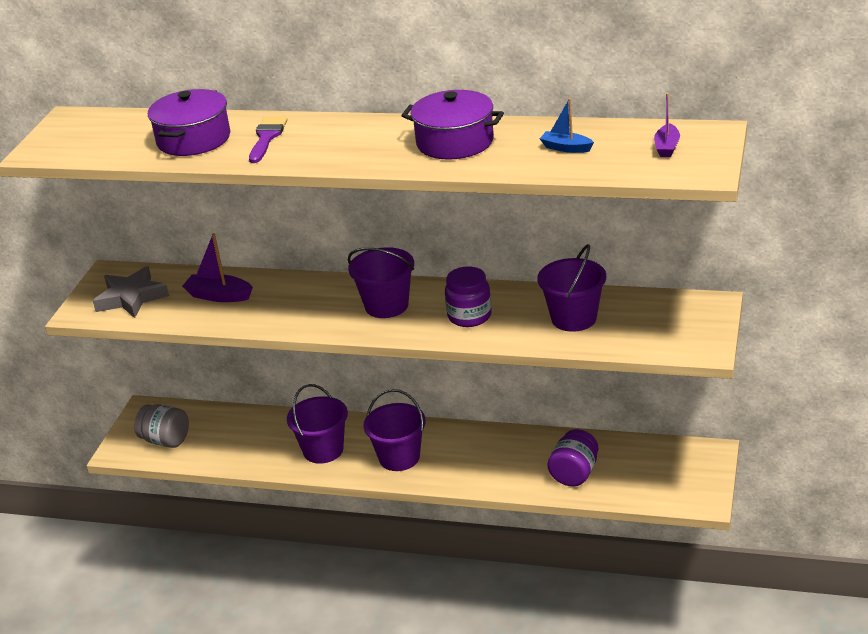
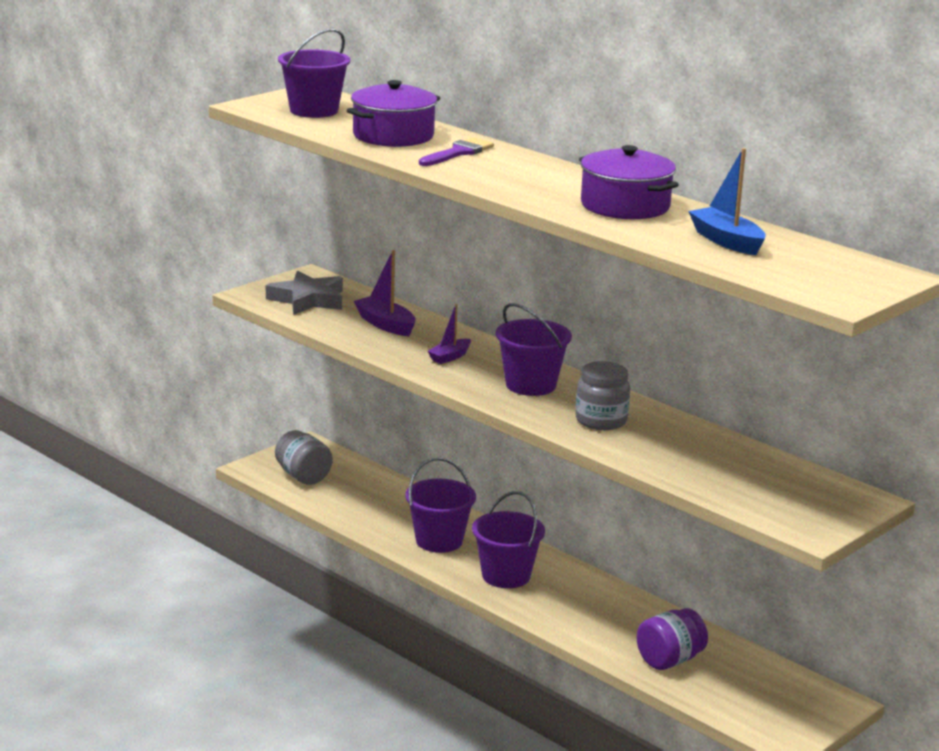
camera: 25 degrees right, 10 degrees down
purple jar [445,266,492,327] -> grey jar [575,361,630,430]
purple bucket [537,244,606,332] -> purple bucket moved to [278,28,351,118]
blue boat [539,98,594,153] -> blue boat [688,148,766,255], size x1.53
purple boat [654,93,680,157] -> purple boat moved to [427,304,471,364]

